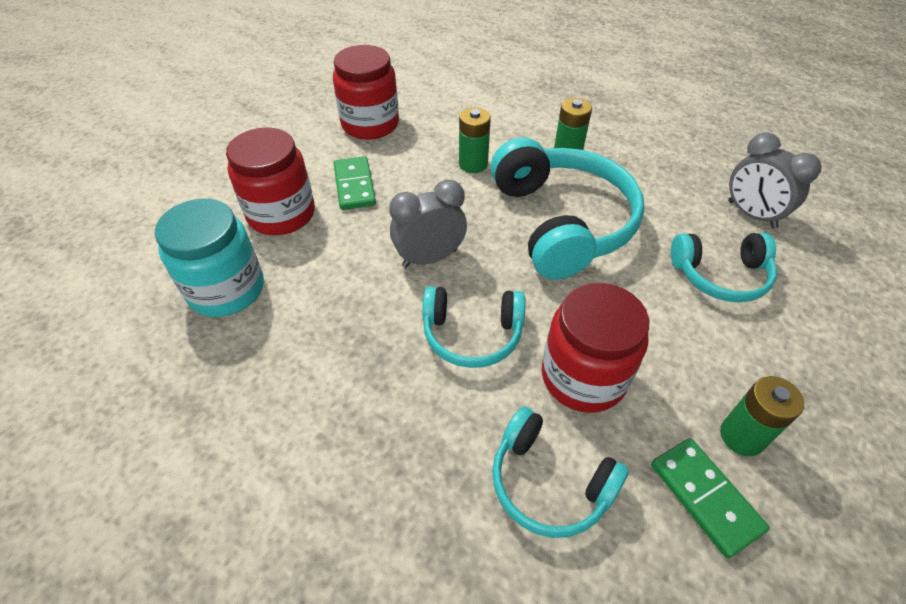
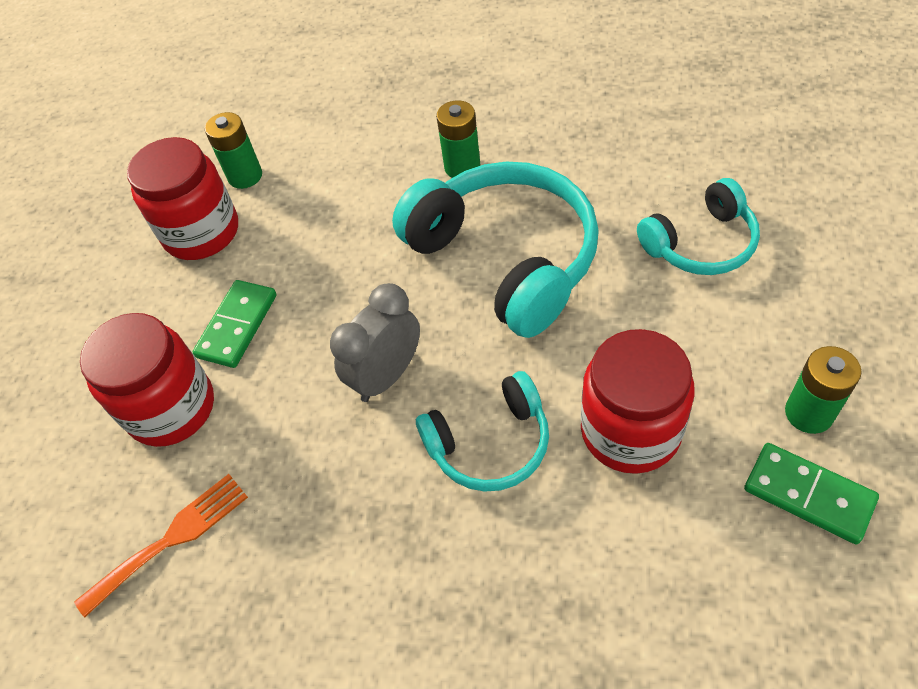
camera: 20 degrees left, 5 degrees up
turquoise jar [155,199,264,317] -> orange fork [74,474,248,617]
green domino [334,156,376,210] -> green domino turned 60 degrees clockwise [193,280,277,368]
green battery [459,107,491,173] -> green battery moved to [205,112,262,189]
turquoise headphones [492,406,629,538] -> none
grey clock [728,133,822,229] -> none

